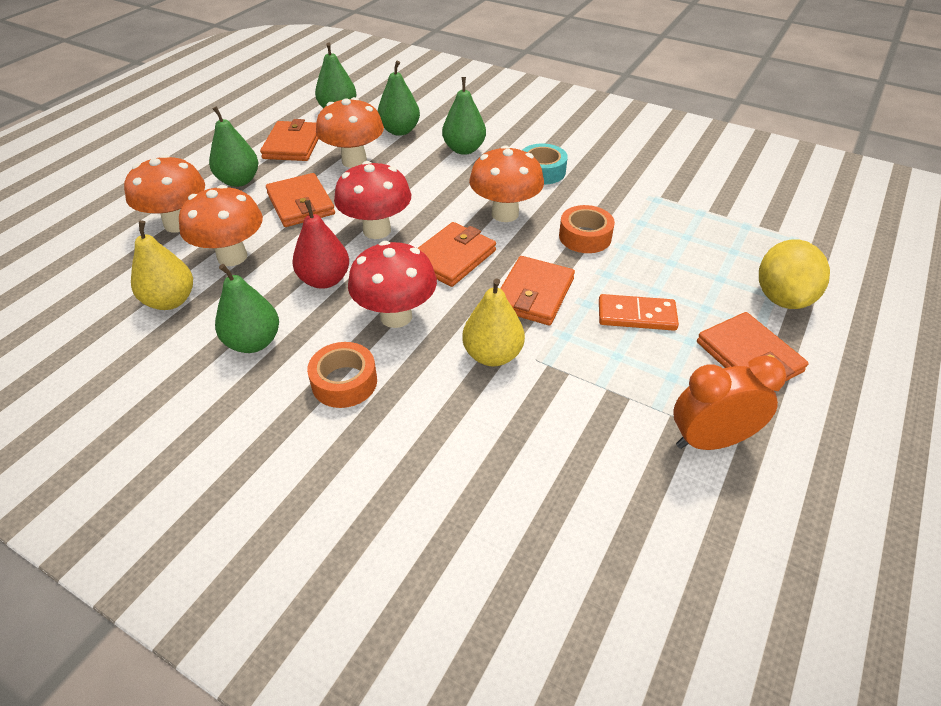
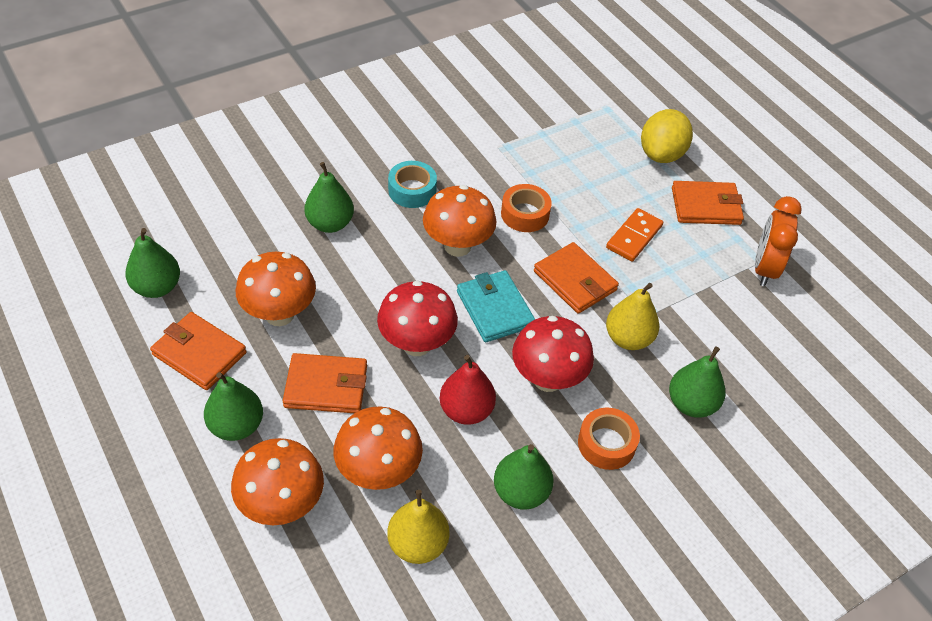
camera: 65 degrees left, 5 degrees up
green pear [378,61,420,136] -> green pear moved to [669,346,726,418]
orange wallet [418,222,496,287] -> turquoise wallet [457,270,535,342]
yellow lemon [759,240,830,309] -> yellow lemon turned 75 degrees clockwise [641,109,693,163]

